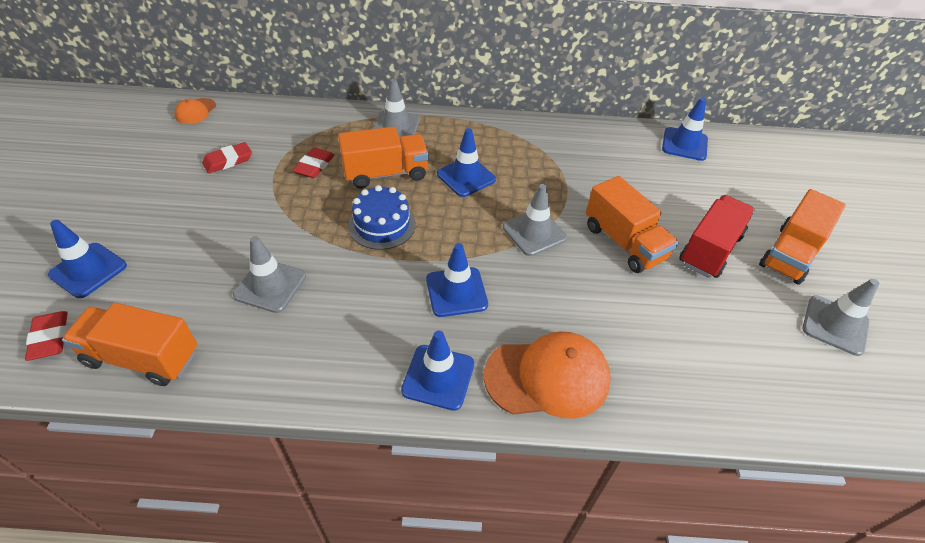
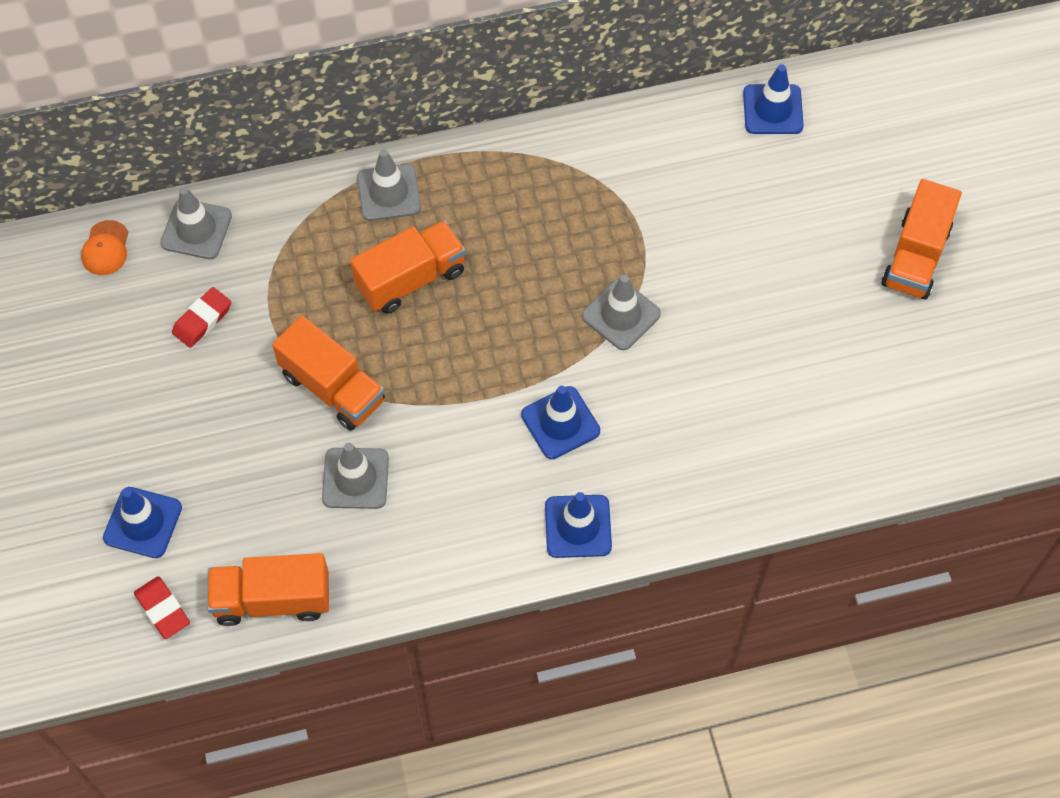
camera: 15 degrees left, 15 degrees up
red eraser [292,148,335,178] -> none
blue cake [348,185,416,250] -> none
blue traffic cone [437,128,496,197] -> none
orange cap [484,331,611,419] -> none
orange truck [586,176,678,273] -> orange truck moved to [272,316,385,431]
red truck [679,195,755,278] -> none
grey traffic cone [802,279,879,356] -> grey traffic cone moved to [160,187,232,259]

